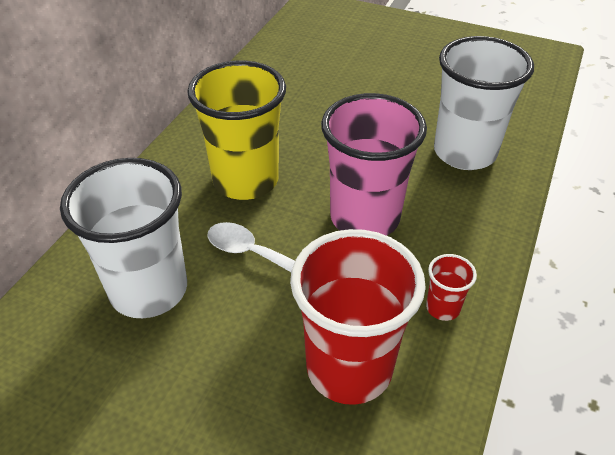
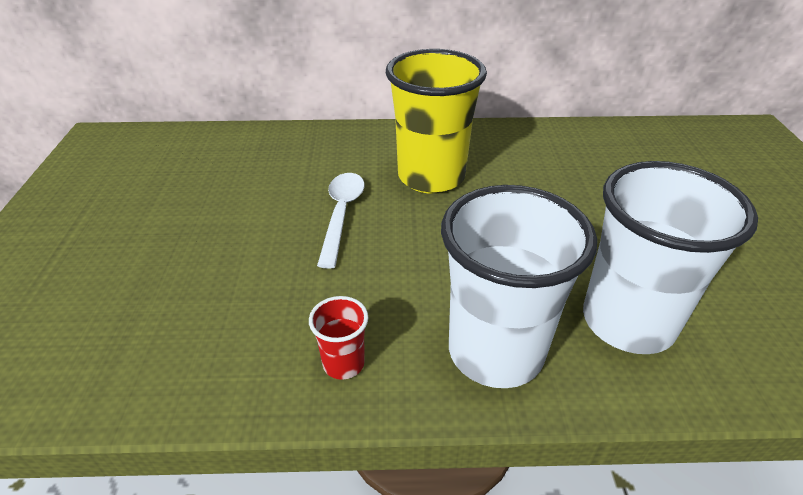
camera: 65 degrees right, 5 degrees down
white cup [60,158,187,318] -> white cup moved to [441,185,597,388]
red cup [290,229,426,405] -> none
pink cup [321,93,427,236] -> none

